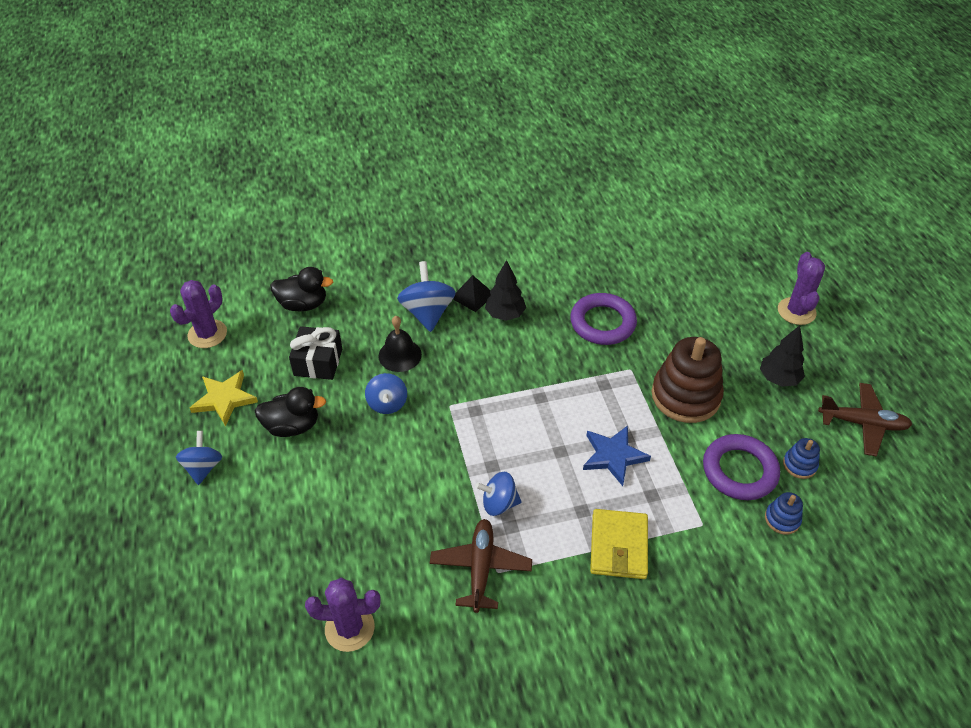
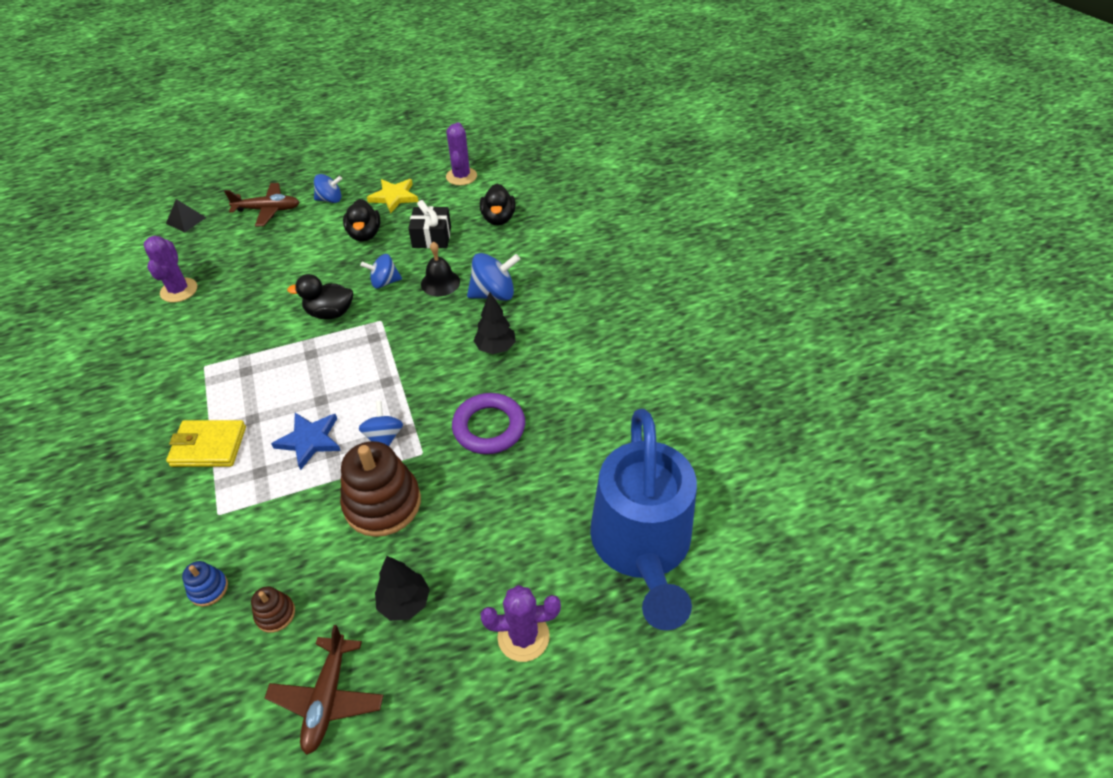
camera: 85 degrees right, 0 degrees up
purple cactus [170,280,227,348] -> purple cactus turned 60 degrees clockwise [446,122,477,186]
brown plane [430,519,532,613] -> brown plane moved to [224,183,299,226]
black pyramid [453,275,491,312] -> black pyramid moved to [166,199,206,233]
blue spinning top [475,472,522,516] -> blue spinning top moved to [358,401,403,446]
purple ring [703,434,780,500] -> none
blue stacking toy [783,438,820,479] -> brown stacking toy [251,586,295,633]
none -> black duck [287,274,353,319]
none -> blue watering can [590,409,697,630]

